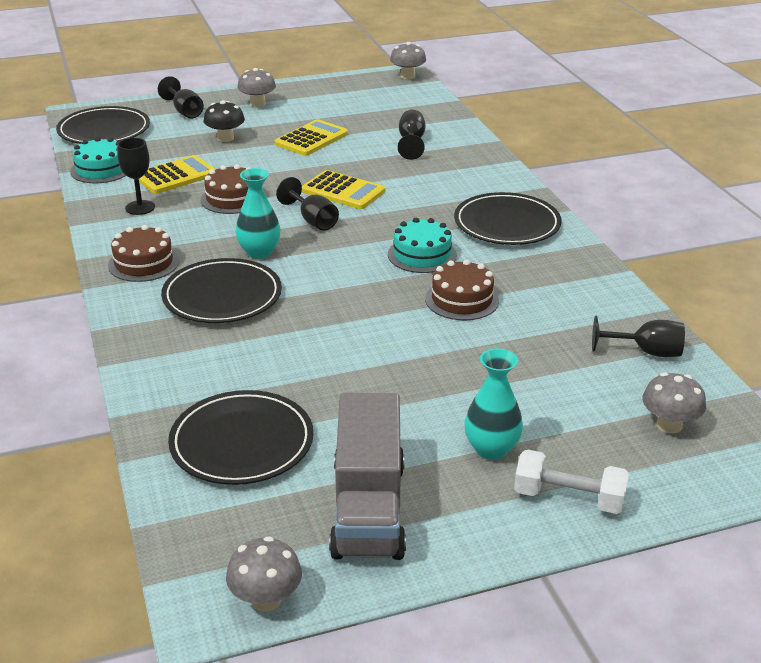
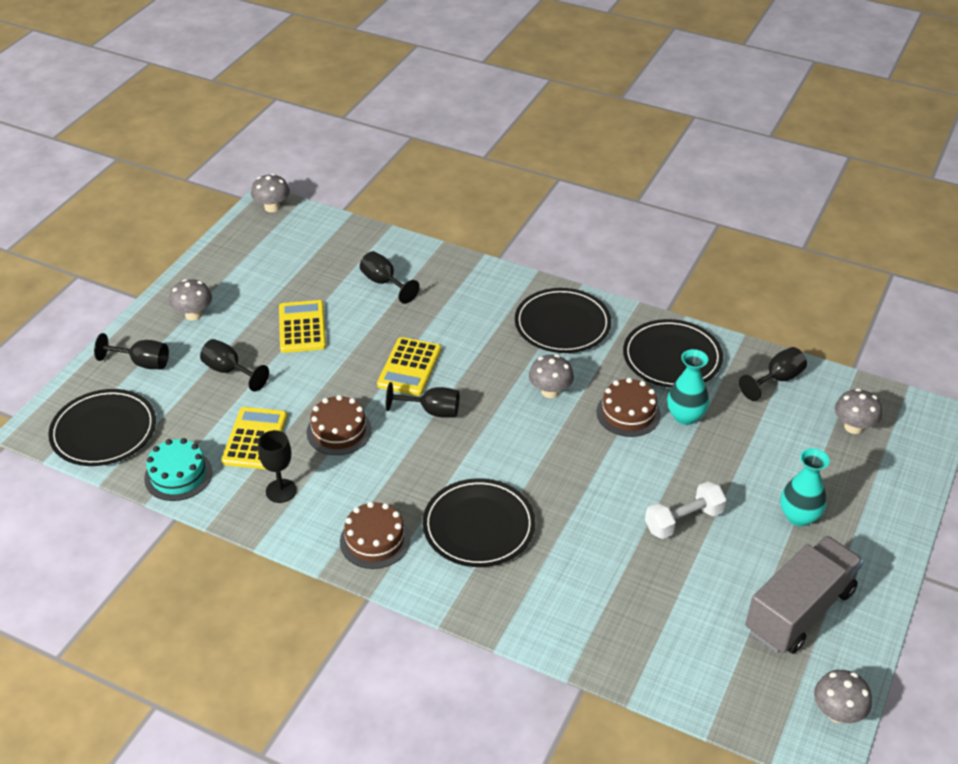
camera: 45 degrees left, 10 degrees up
black plate [168,390,313,485] -> black plate moved to [623,319,723,388]
black mushroom [203,100,245,142] -> black goblet [200,339,269,392]
turquoise vase [235,168,281,259] -> turquoise vase moved to [667,349,709,425]
yellow calculator [301,170,385,209] -> yellow calculator turned 120 degrees clockwise [377,337,441,396]
grey truck [329,393,406,560] -> grey truck turned 90 degrees counterclockwise [746,536,863,654]
turquoise cake [388,218,457,273] -> grey mushroom [529,354,574,398]
white dumbbell [514,449,629,514] -> white dumbbell moved to [645,481,727,539]

